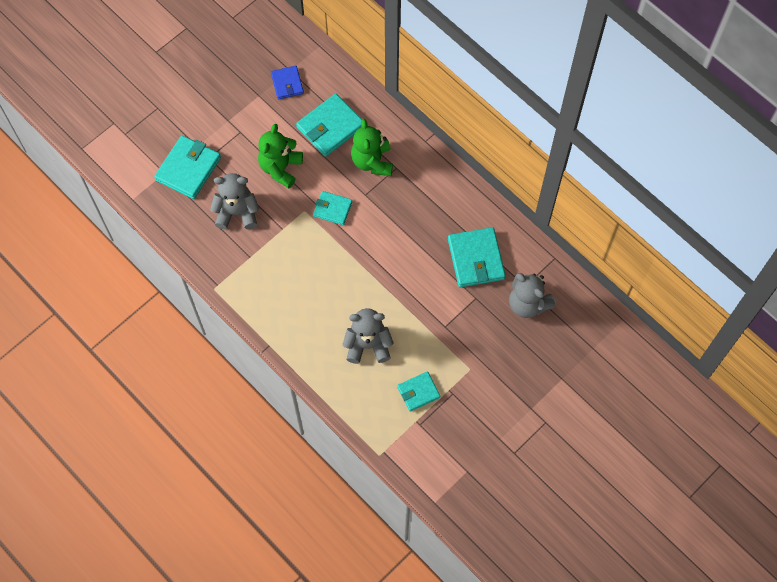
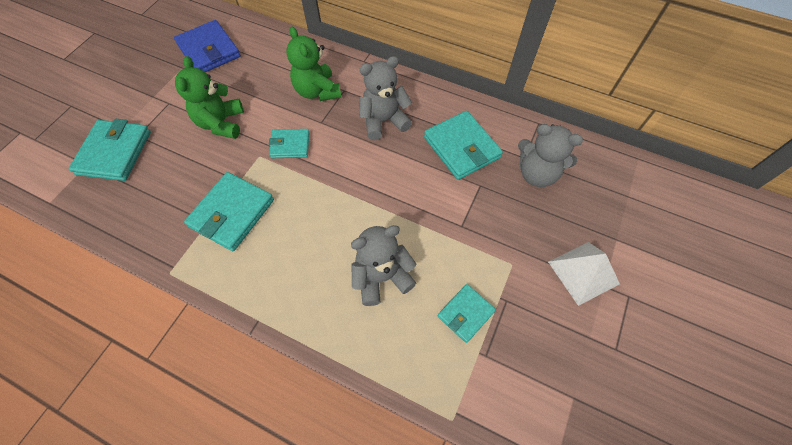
camera: 20 degrees left, 5 degrees down
grey teddy bear [210,173,259,230] -> grey teddy bear moved to [359,56,412,140]
blue wallet [271,66,304,99] -> blue wallet [174,20,241,72], size x1.67
turquoise wallet [296,94,362,157] -> turquoise wallet moved to [184,172,274,251]
none -> white pyramid [548,242,620,306]

